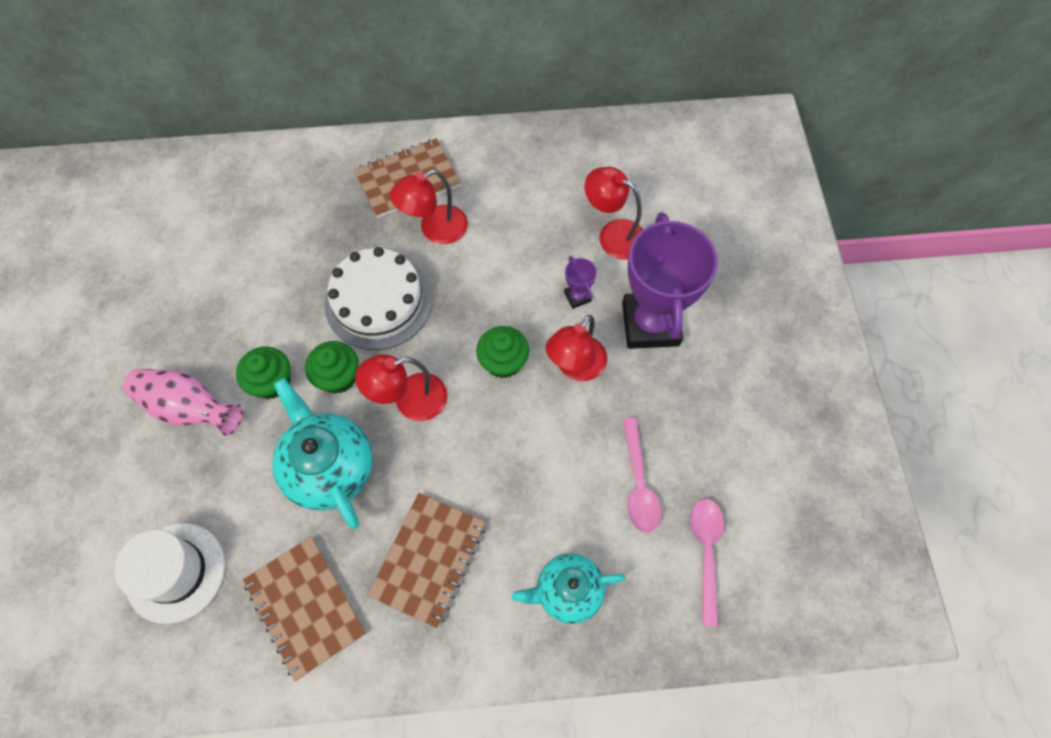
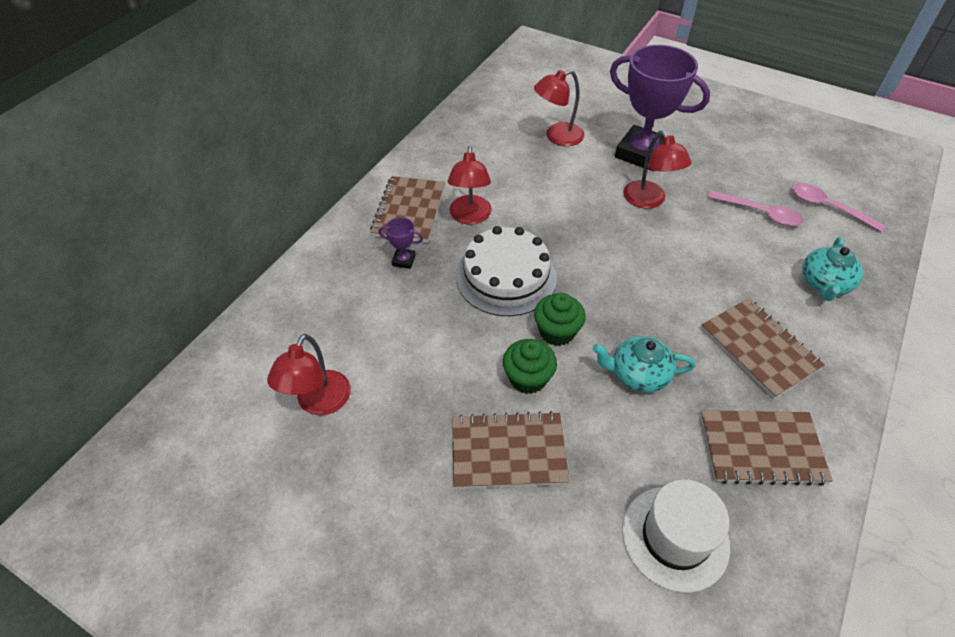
camera: 55 degrees left, 15 degrees down
pink vase [123,369,243,436] -> brown notebook [452,411,570,489]
turquoise teapot [272,378,373,529] -> turquoise teapot [593,336,695,393], size x0.66
red lamp [355,354,448,421] -> red lamp moved to [267,334,351,416]
green cupcake [476,326,529,378] -> none
purple trophy [564,256,597,309] -> purple trophy moved to [378,217,423,269]

